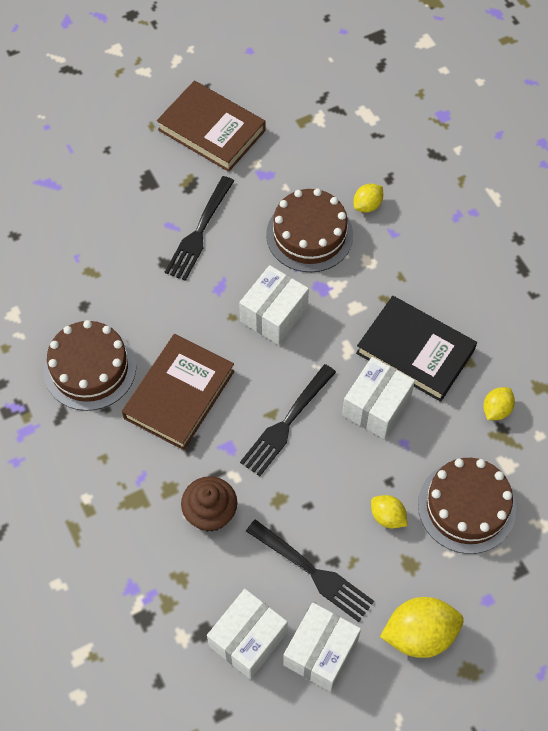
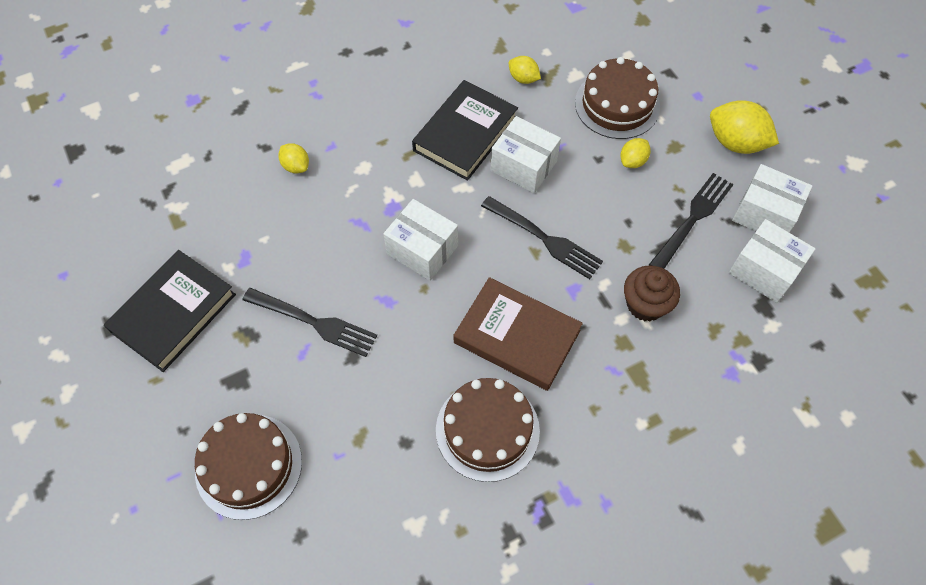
camera: 90 degrees left, 0 degrees up
brown book [157,81,266,172] -> black book [104,250,236,372]
brown cake [266,189,353,272] -> brown cake moved to [195,413,302,520]
yellow lemon [380,597,464,658] -> yellow lemon turned 45 degrees counterclockwise [710,100,779,154]

